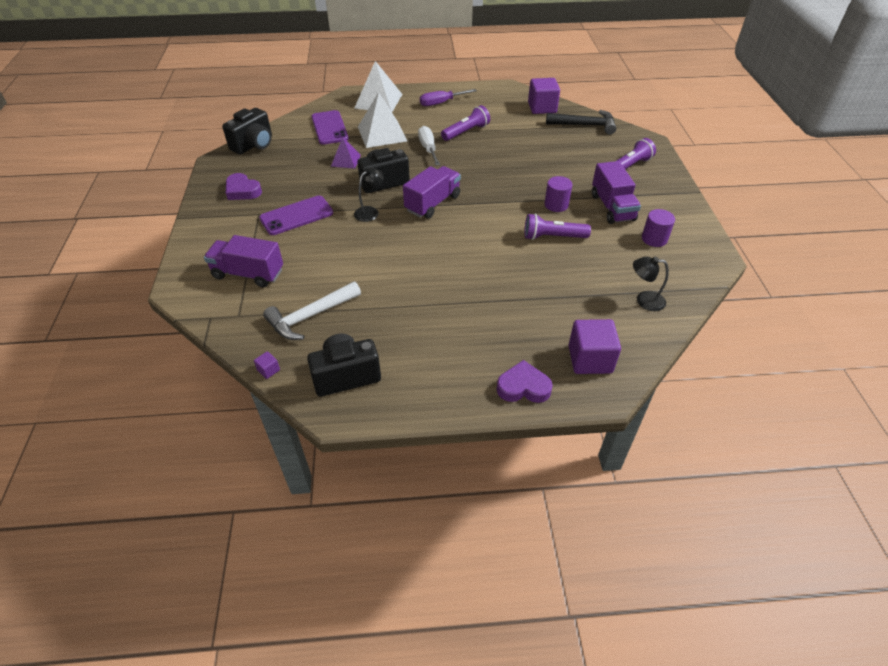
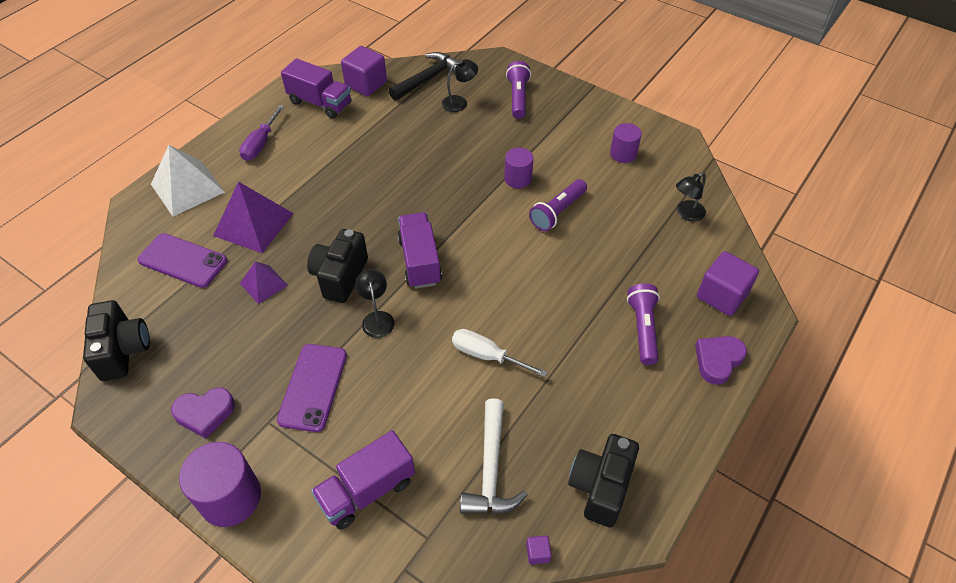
camera: 50 degrees left, 5 degrees up
white pyramid [358,92,407,148] -> purple pyramid [213,181,294,253]
white screwdriver [418,126,440,166] -> white screwdriver moved to [452,329,548,377]
purple flashlight [441,105,490,141] -> purple flashlight moved to [627,283,660,365]
purple truck [592,161,641,224] -> purple truck moved to [281,58,351,119]
none -> purple cylinder [179,442,261,527]
none -> black lamp [442,59,478,112]

